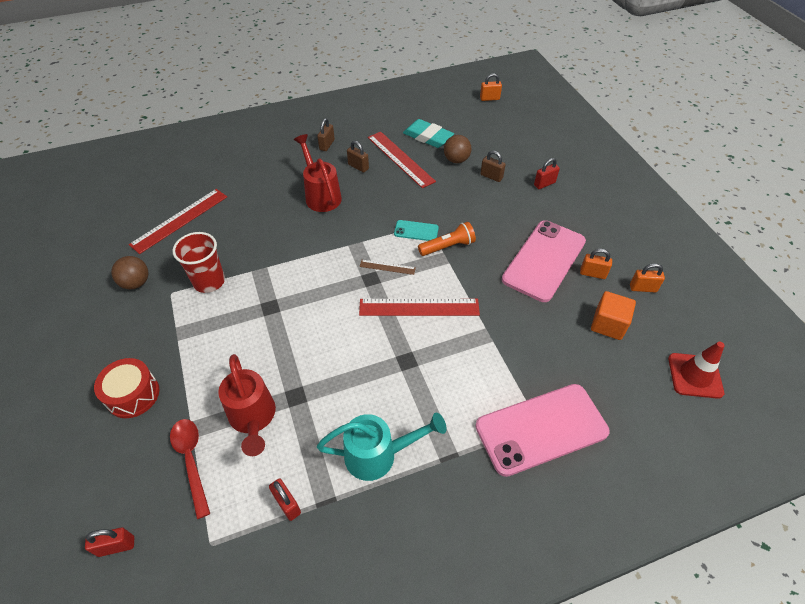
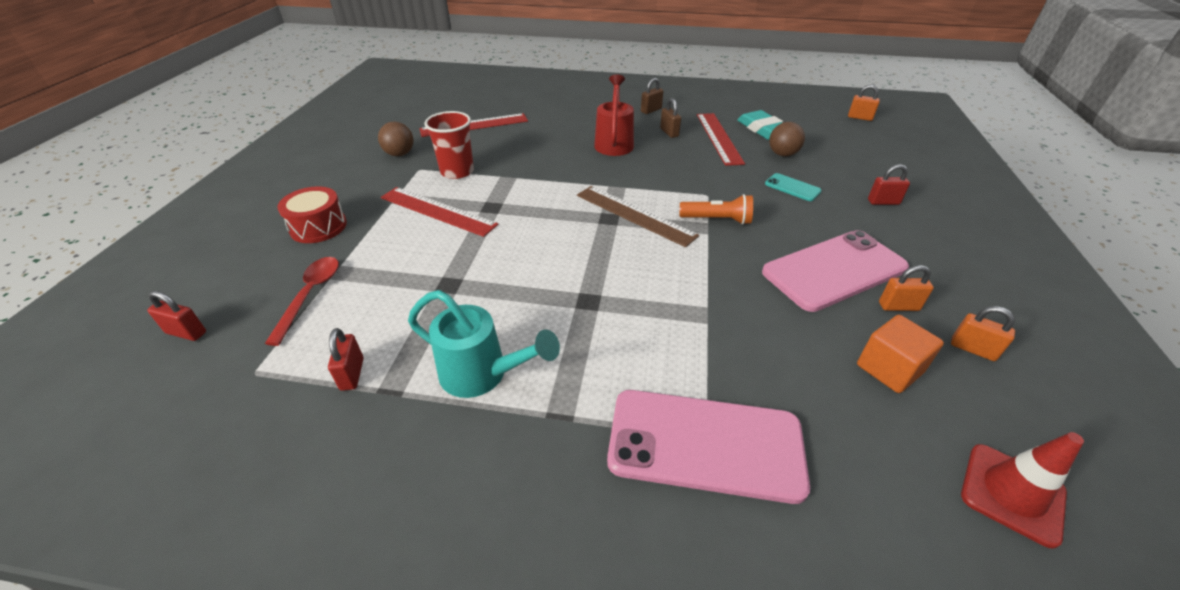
camera: 30 degrees right, 10 degrees down
red watering can [218,354,276,456] -> none
red ruler [359,299,480,316] -> red ruler moved to [381,187,499,237]
brown ruler [360,260,416,275] -> brown ruler [577,186,699,247], size x2.03
turquoise phone [394,220,439,241] -> turquoise phone moved to [765,173,822,201]
brown padlock [480,151,506,182] -> none
orange padlock [580,249,612,279] -> orange padlock turned 45 degrees counterclockwise [879,265,934,311]

